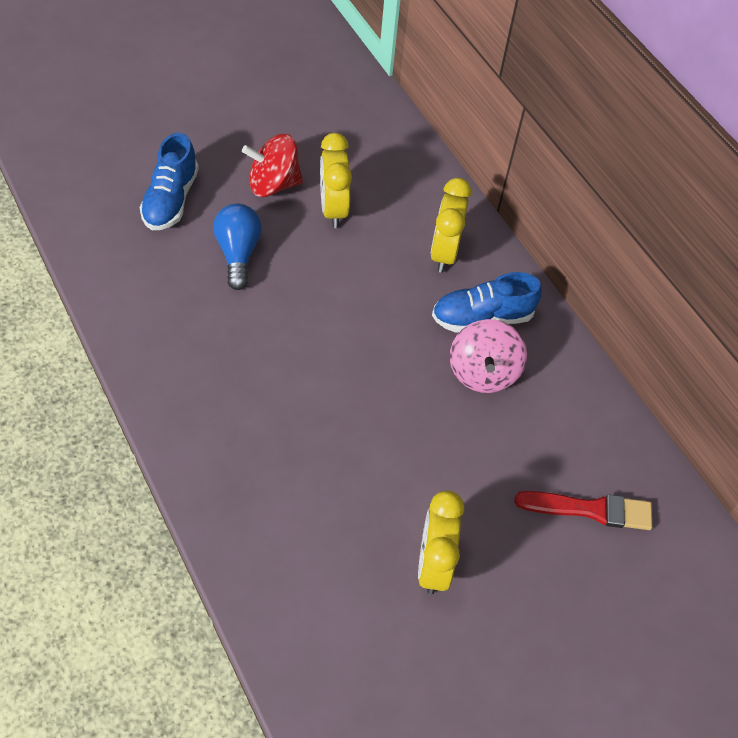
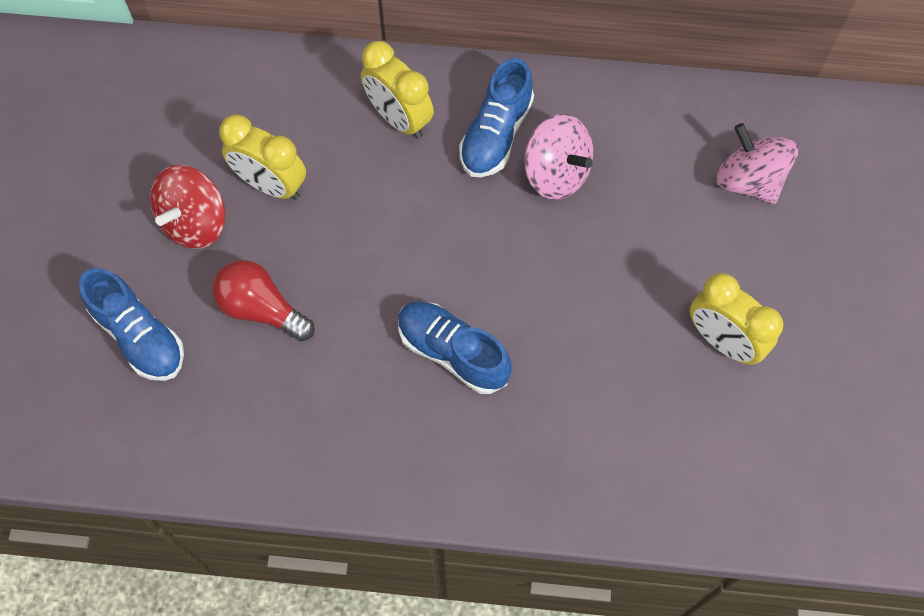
camera: 50 degrees left, 10 degrees up
blue light bulb [213,204,262,290] -> red light bulb [212,260,315,341]
red brush [514,491,652,530] -> pink spinning top [716,123,798,204]
none -> blue shoe [398,302,512,394]

